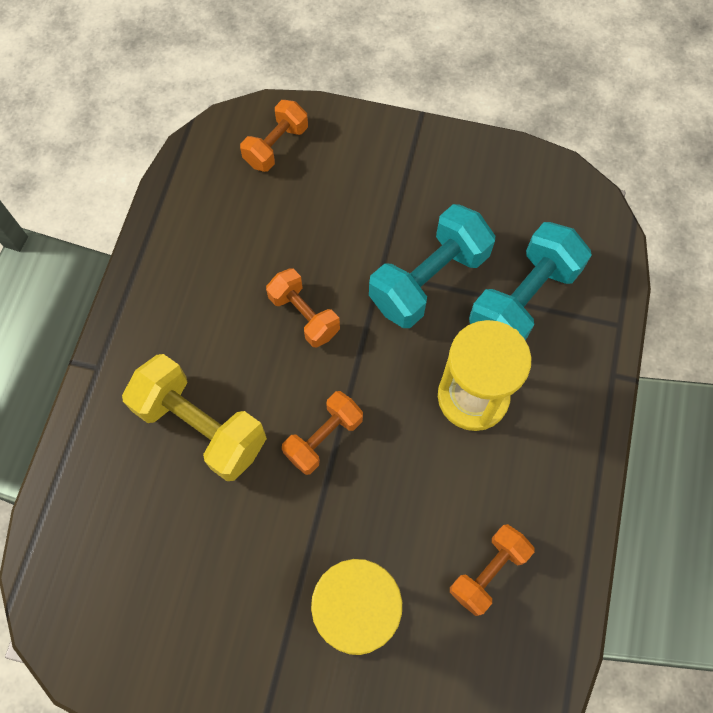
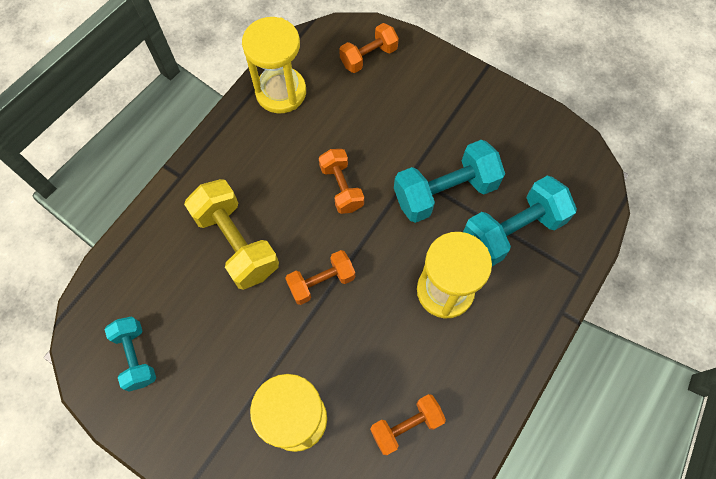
camera: 20 degrees right, 0 degrees up
none -> turquoise dumbbell [104,316,156,391]
none -> yellow hourglass [242,17,306,113]

